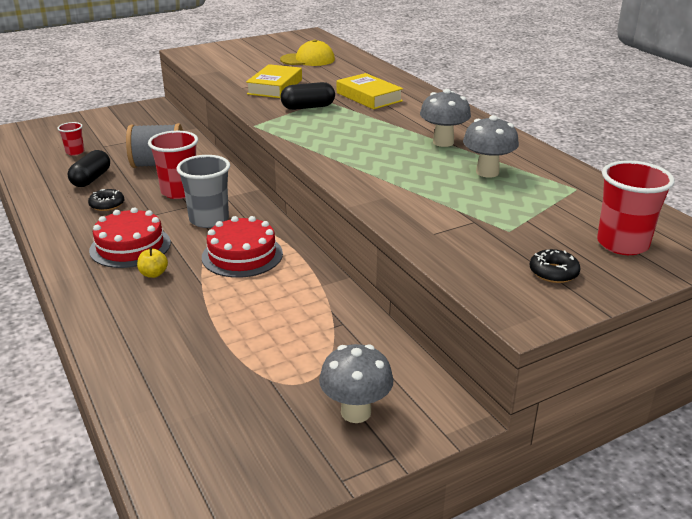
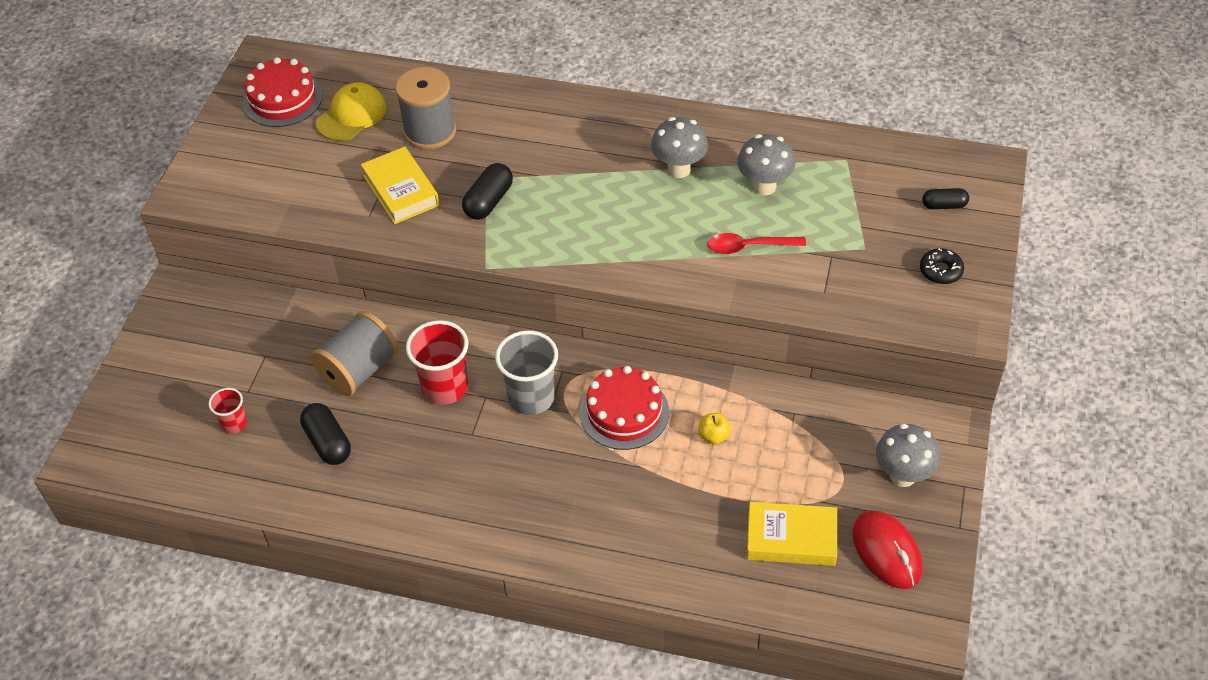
camera: 45 degrees left, 20 degrees up
black donut [88,189,124,211] -> none
red cake [89,207,171,268] -> red cake moved to [242,57,323,127]
yellow apple [137,247,168,278] -> yellow apple moved to [698,413,731,444]
yellow book [337,73,403,109] -> yellow book moved to [747,502,837,566]
red cup [597,160,675,255] -> black capsule [922,188,969,209]
none -> grey spool [395,67,456,149]
none -> red spoon [707,233,806,254]
none -> red mouse [852,510,923,589]

